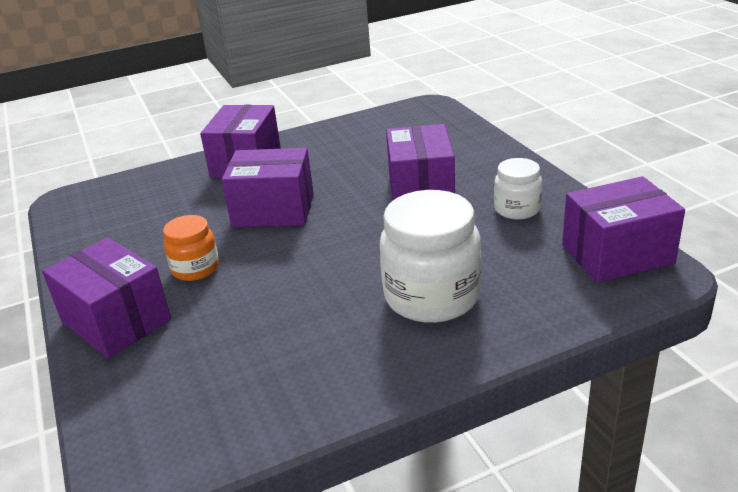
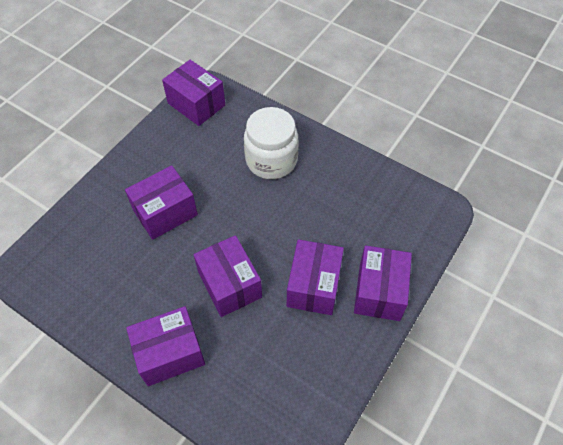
camera: 125 degrees left, 25 degrees up
orange jar [163,215,219,281] -> purple box [287,239,344,315]
white jar [494,158,542,220] -> none

